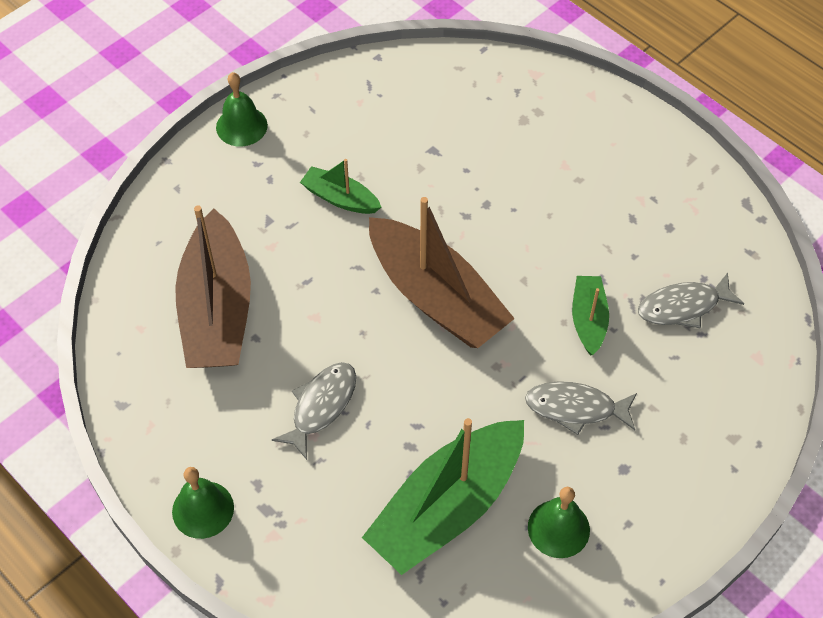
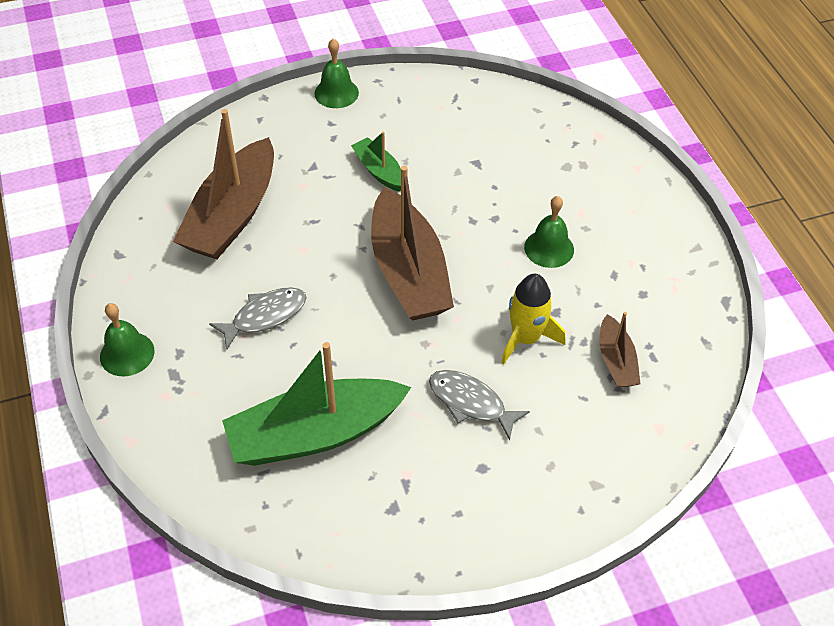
camera: 25 degrees right, 5 degrees down
green bell [528,487,590,558] -> green bell moved to [524,196,574,268]
green boat [572,276,609,356] -> yellow rocket [501,274,566,365]
grey fish [638,273,744,328] -> brown boat [600,312,641,388]

